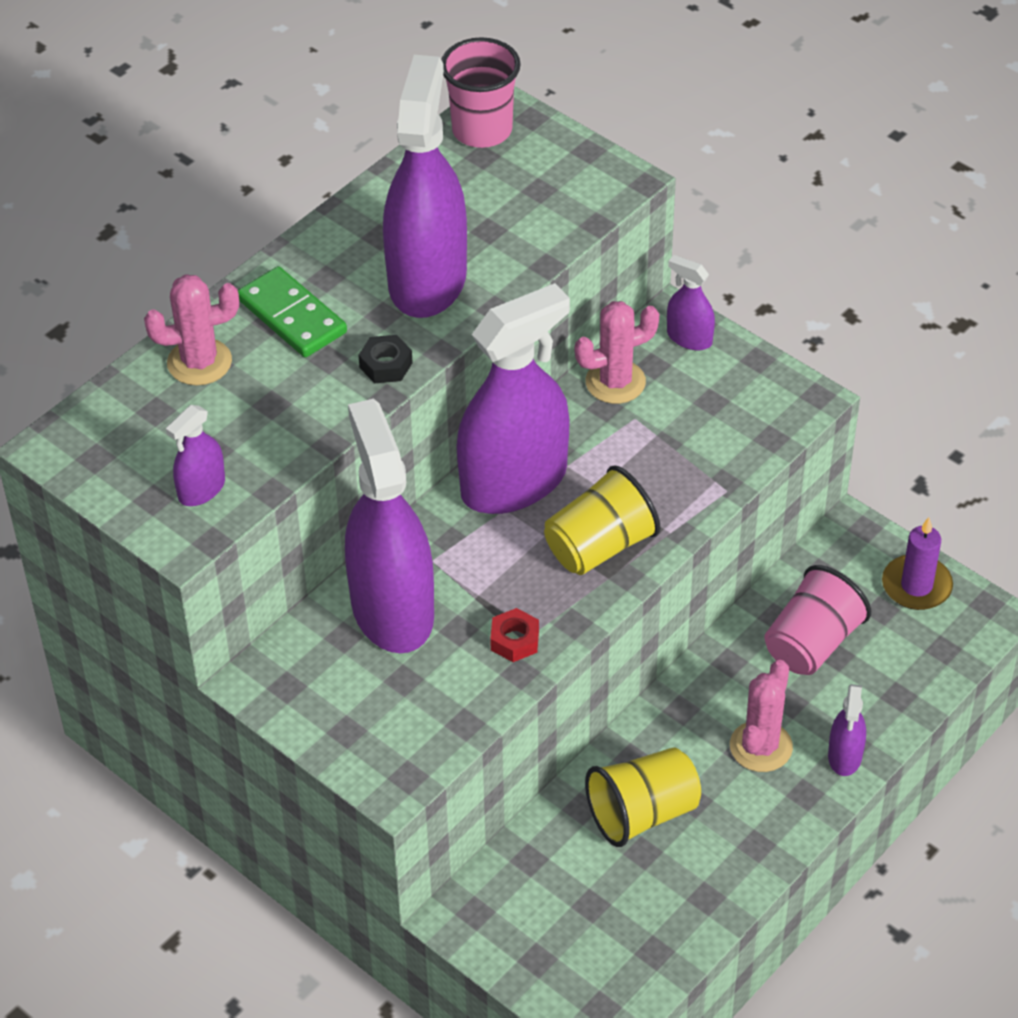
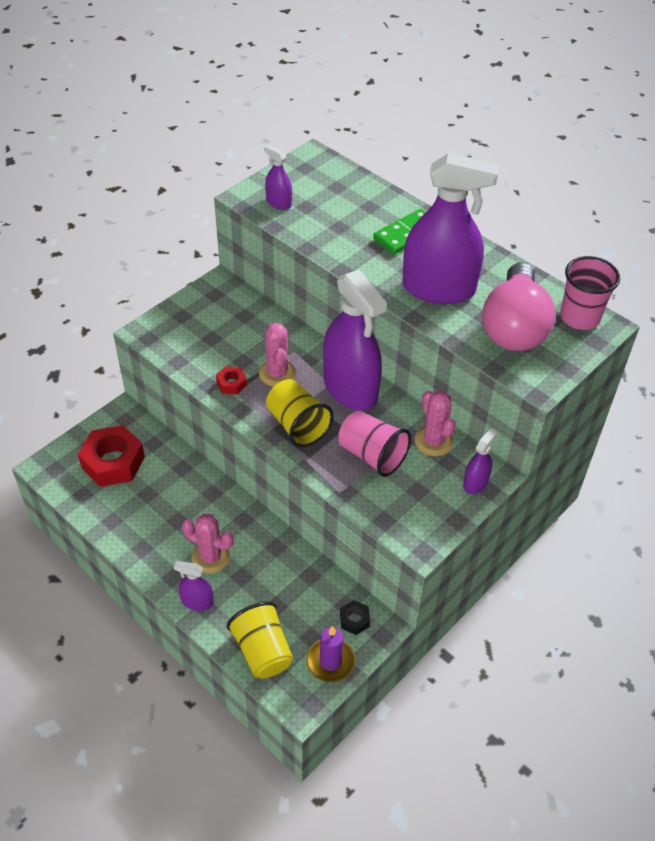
camera: 90 degrees right, 0 degrees up
pink cactus [144,274,239,386] -> pink cactus moved to [259,323,296,387]
purple spray bottle [345,399,434,653] -> none
black nut [358,335,413,383] -> black nut moved to [340,600,370,635]
yellow cup [585,748,701,847] -> yellow cup moved to [227,601,293,679]
pink cup [765,565,871,675] -> pink cup moved to [339,411,411,477]
none -> red nut [78,425,145,487]
none -> pink light bulb [483,262,555,351]

